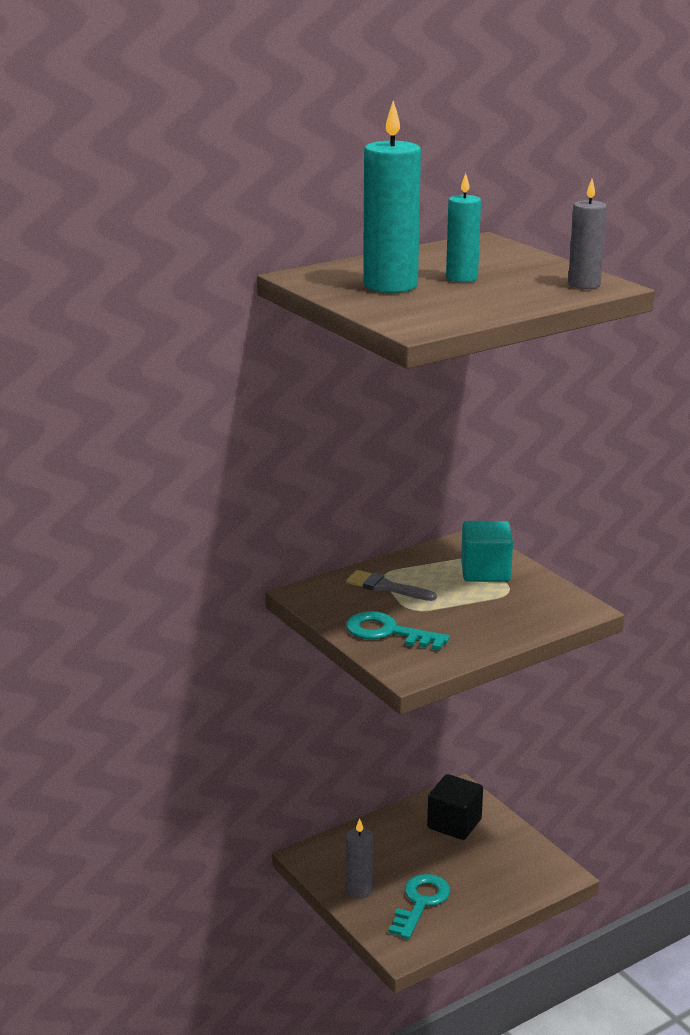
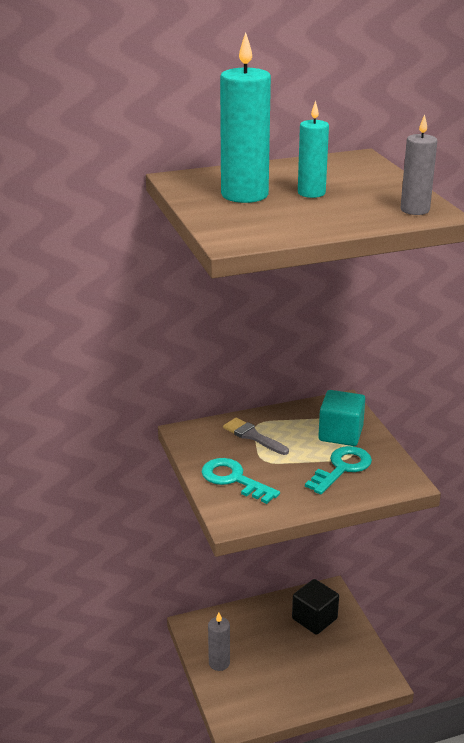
camera: 15 degrees right, 5 degrees up
turquoise key [388,874,450,939] -> turquoise key moved to [305,446,372,495]

